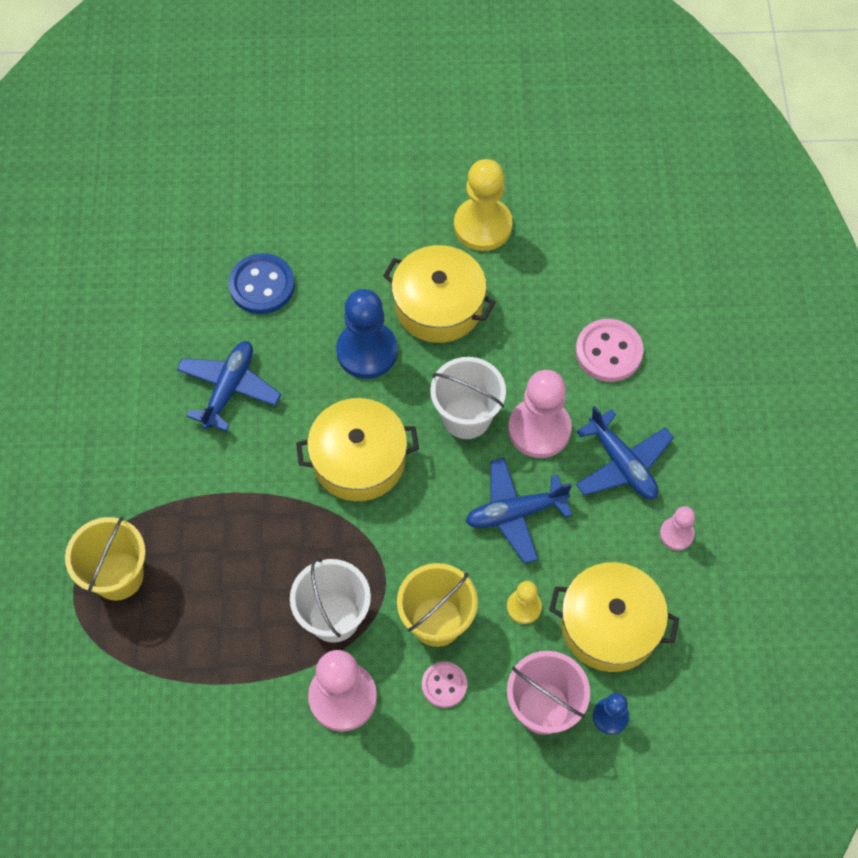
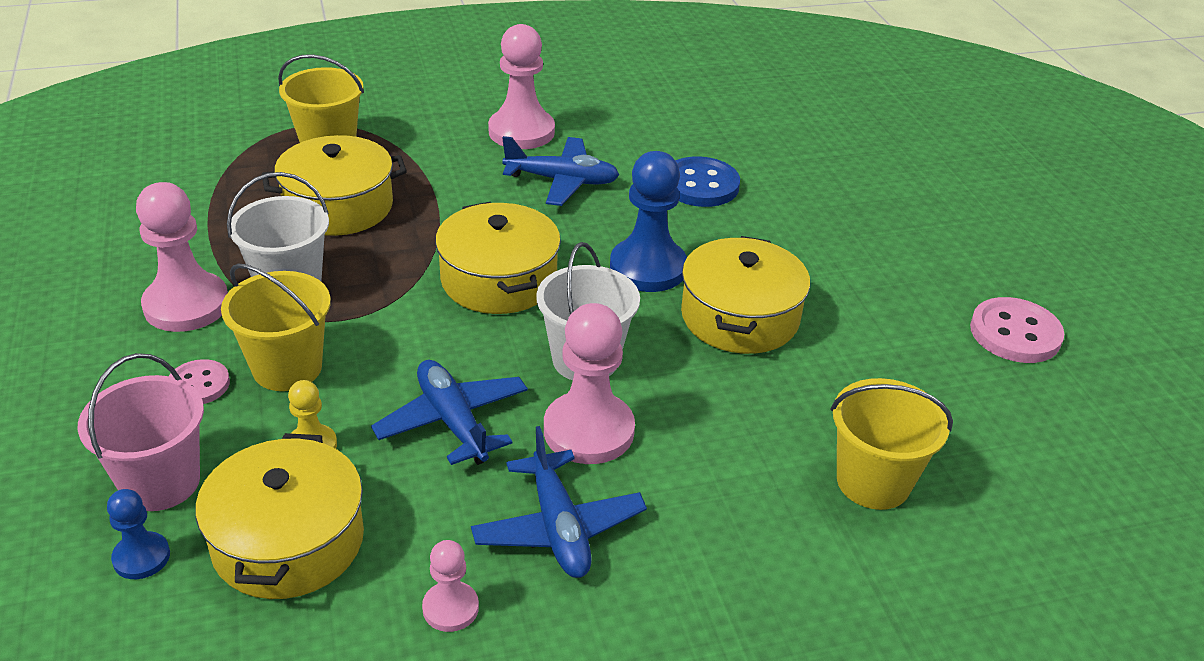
camera: 75 degrees right, 25 degrees down
yellow pawn [454,159,513,251] -> none
pink button [575,319,644,382] -> pink button moved to [970,297,1064,363]
blue plane [576,406,674,499] -> blue plane turned 60 degrees counterclockwise [471,426,647,578]
none -> yellow pot [262,135,407,236]
none -> pink pawn [488,24,555,149]
none -> yellow bucket [831,378,953,510]

